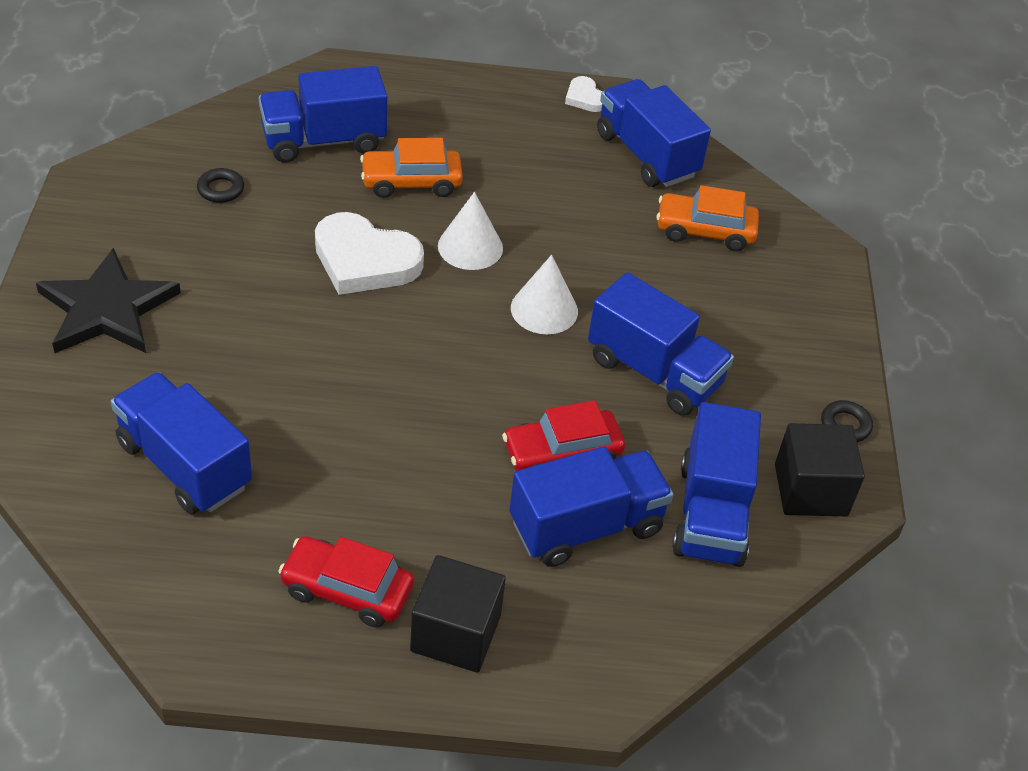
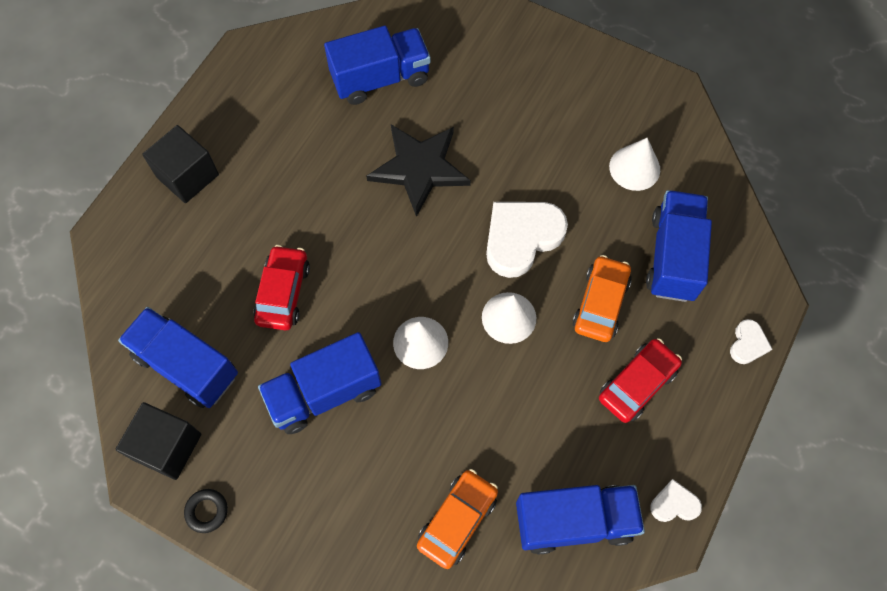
camera: 120 degrees right, 20 degrees up
black star [36,248,181,353] -> black star moved to [366,124,471,217]
black ring [197,168,244,203] -> white cone [609,138,660,191]
red car [278,536,414,627] -> red car moved to [599,339,682,423]
blue truck [509,447,673,567] -> none
none -> white heart [730,319,772,364]

